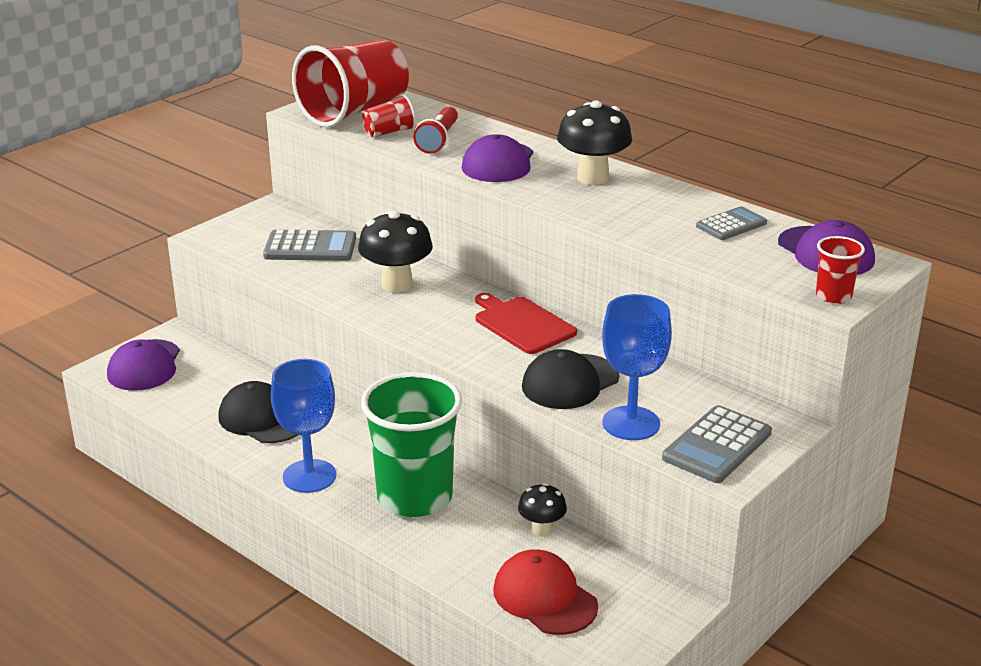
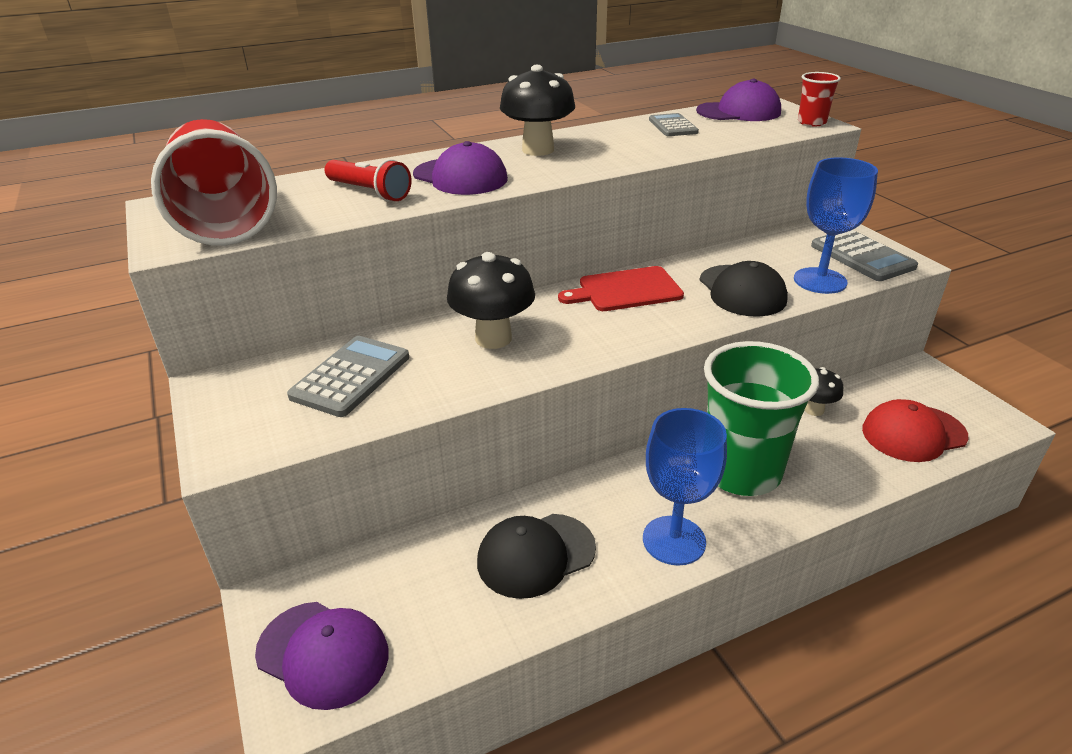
camera: 65 degrees left, 5 degrees up
red cup [362,94,416,137] -> none

